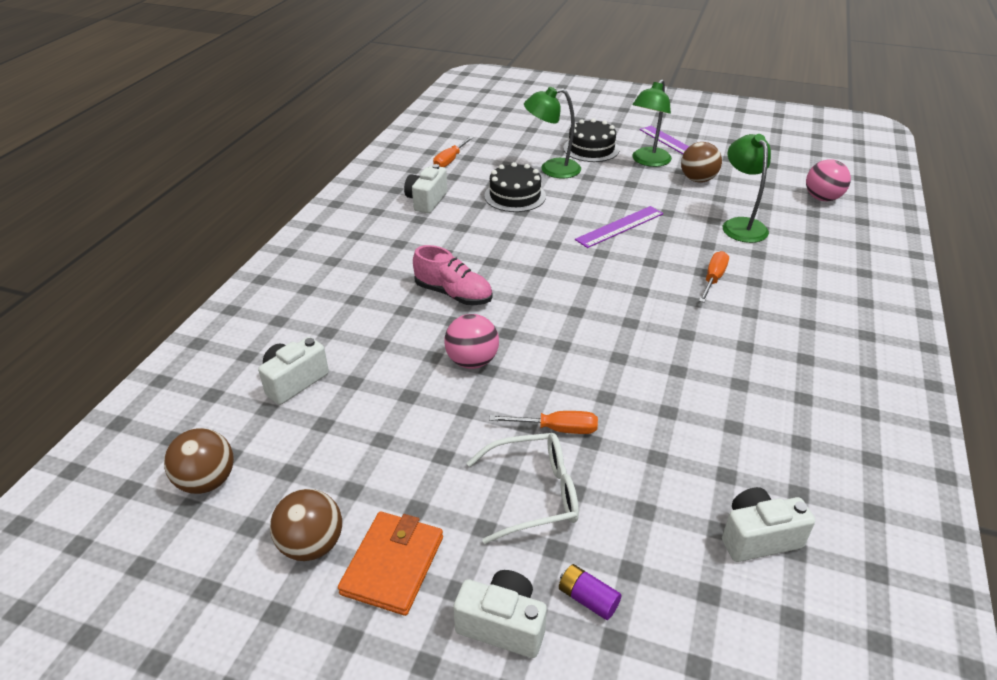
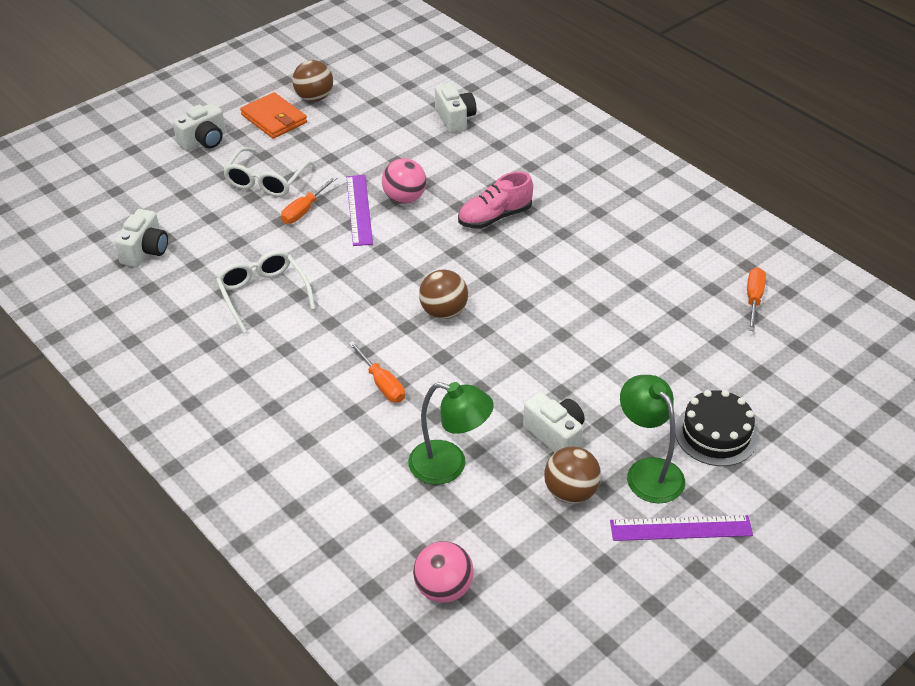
camera: 120 degrees right, 5 degrees up
brown ball [164,428,234,494] -> brown ball moved to [419,269,468,319]
white camera [404,164,447,213] -> white camera moved to [523,393,585,453]
orange screwdriver [433,137,473,167] -> orange screwdriver turned 45 degrees clockwise [747,267,766,331]
black cake [484,162,546,212] -> none
green lamp [524,87,581,178] -> none
purple battery [559,564,622,620] -> none
purple ruler [575,206,663,248] -> purple ruler moved to [346,175,373,246]
none -> white glasses [216,250,315,334]

